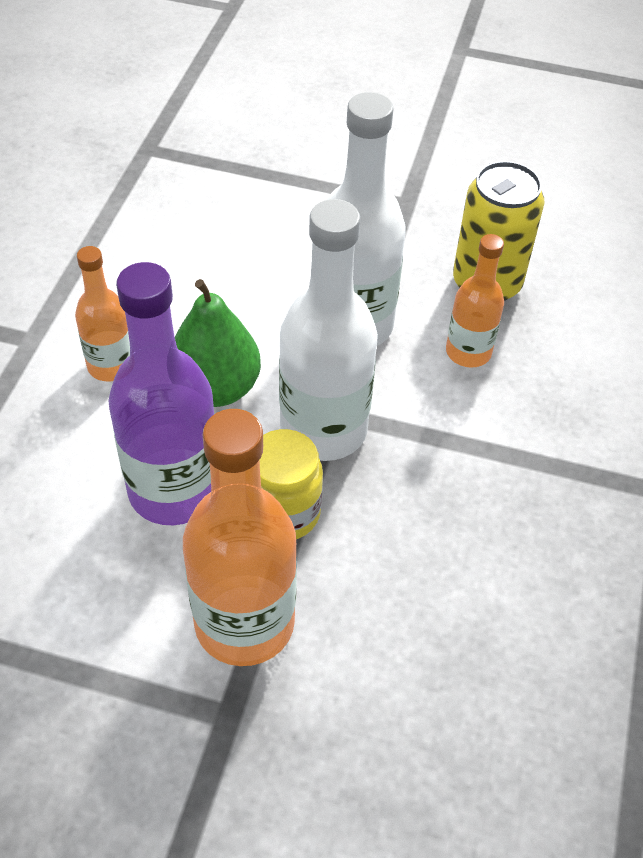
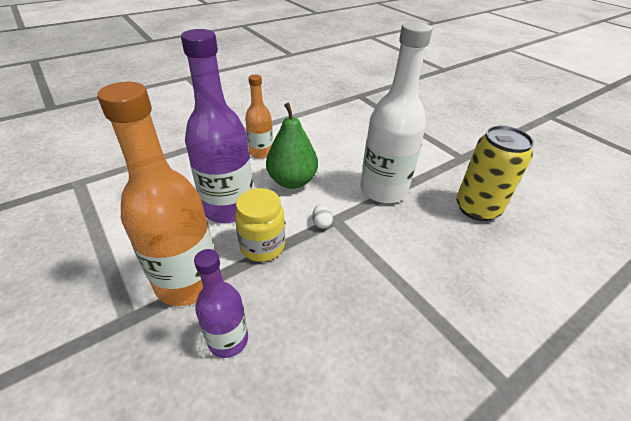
camera: 40 degrees right, 10 degrees down
white bottle [279,199,378,461] -> white egg [312,204,333,229]
orange bottle [446,234,504,368] -> none
none -> purple bottle [194,249,248,358]

